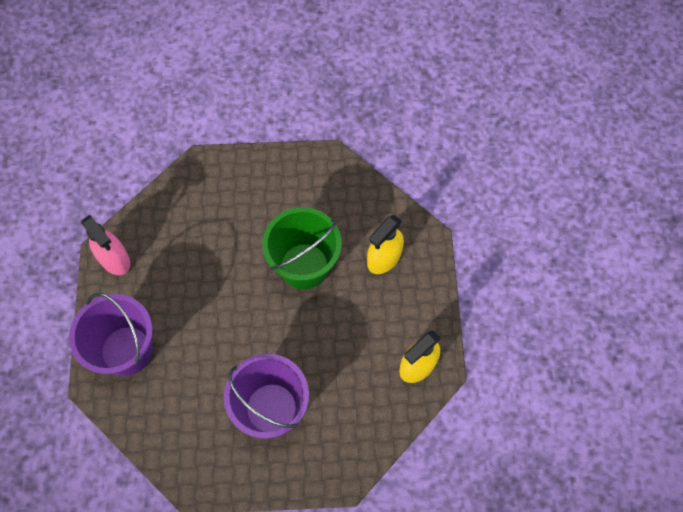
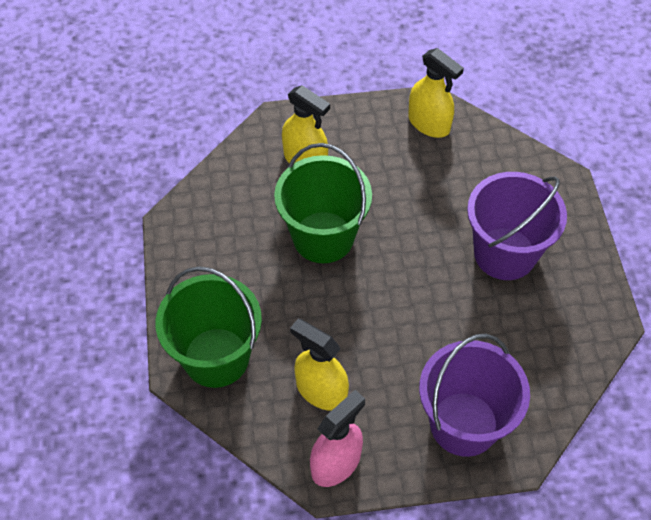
camera: 95 degrees left, 10 degrees down
none -> green bucket [156,266,262,388]
none -> yellow spray bottle [290,319,349,411]

